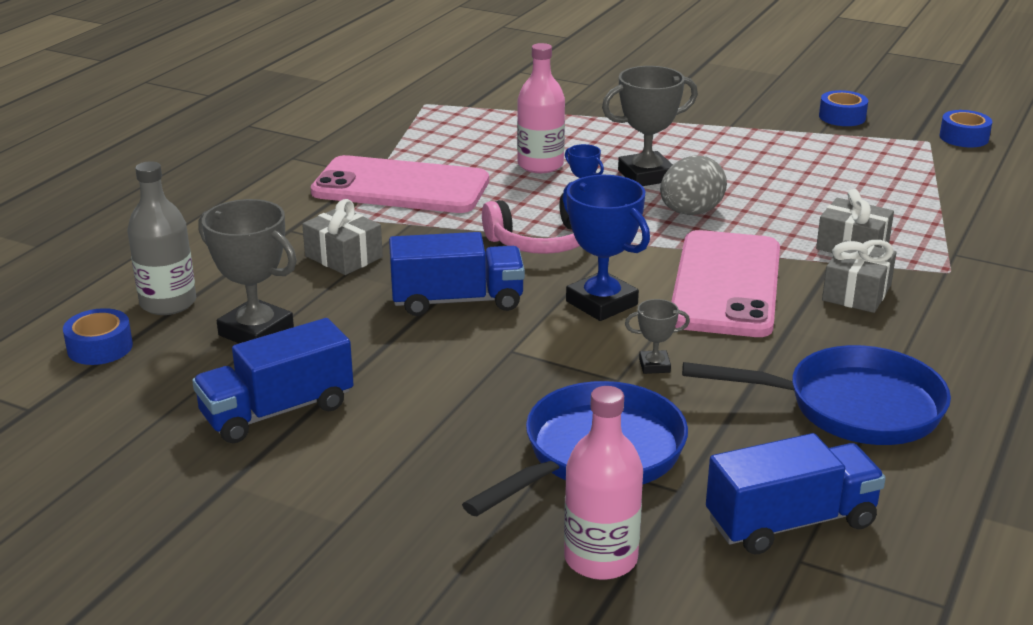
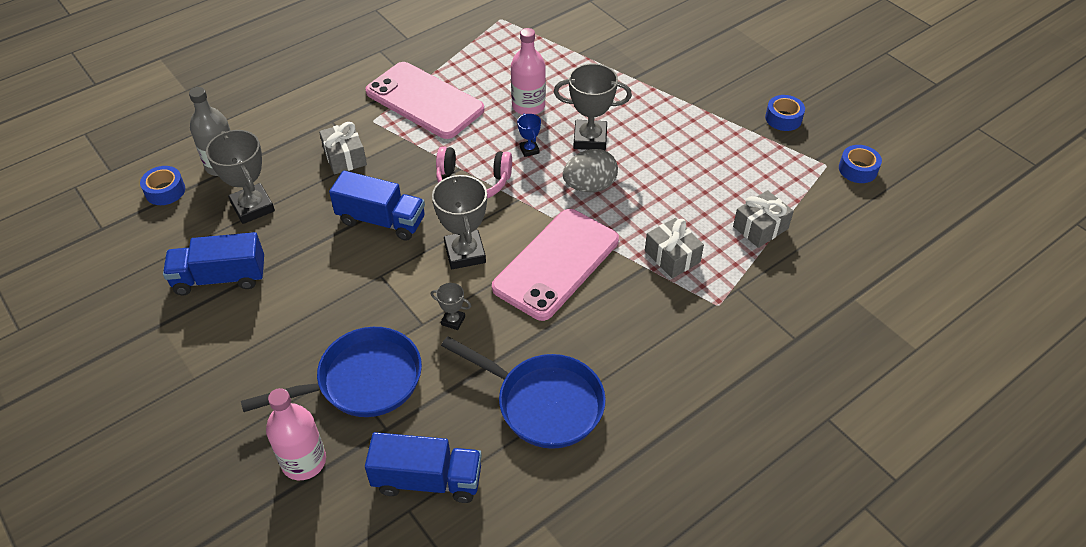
camera: 25 degrees right, 20 degrees up
blue trophy [562,175,650,321] -> grey trophy [432,173,487,269]
grey gift [822,240,896,313] -> grey gift moved to [733,190,794,248]

